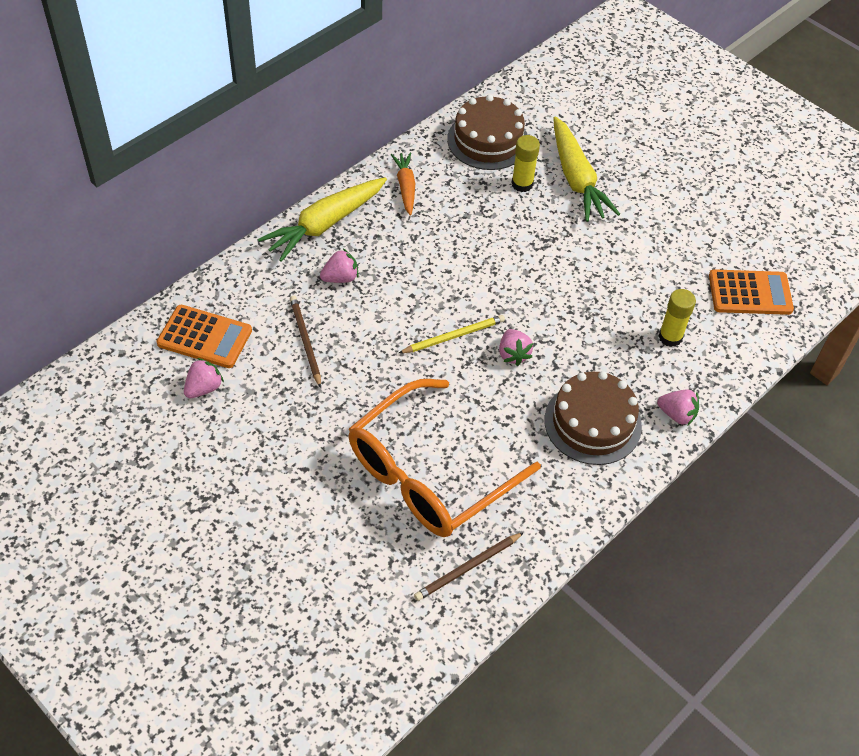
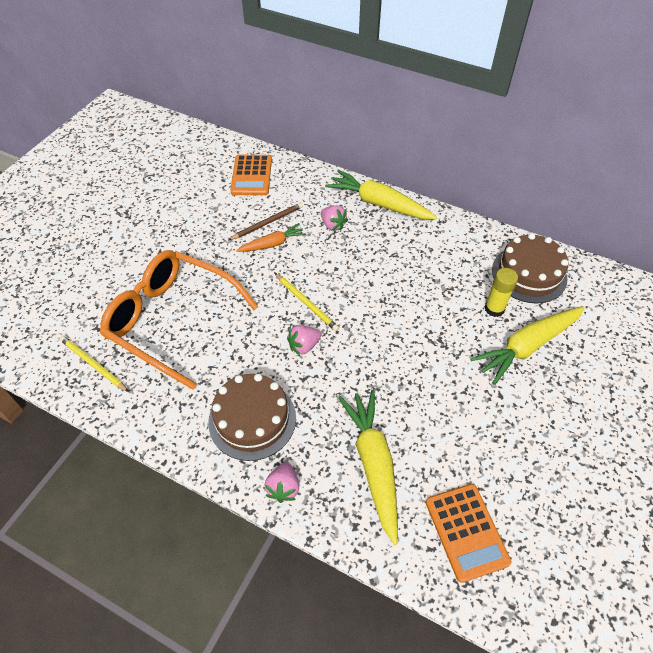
camera: 75 degrees right, 0 degrees up
pink strawberry [184,358,224,398] -> none
orange carrot [391,152,415,216] -> orange carrot moved to [236,223,306,252]
brown pencil [414,532,524,601] -> yellow pencil [60,336,129,392]
yellow glue stick [658,289,696,347] -> yellow carrot [339,390,398,545]

